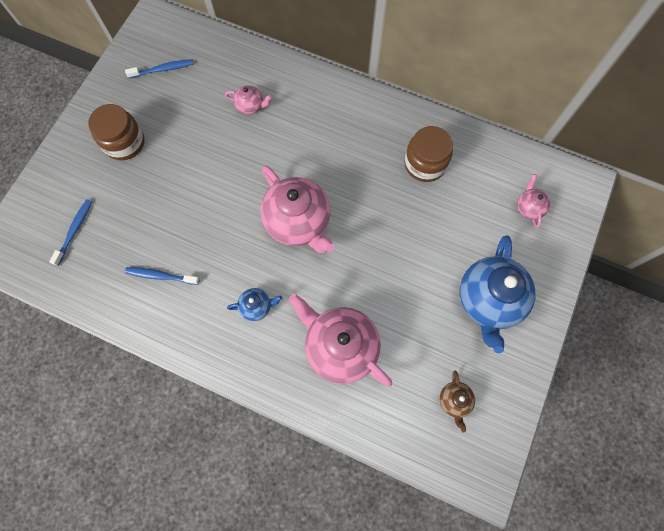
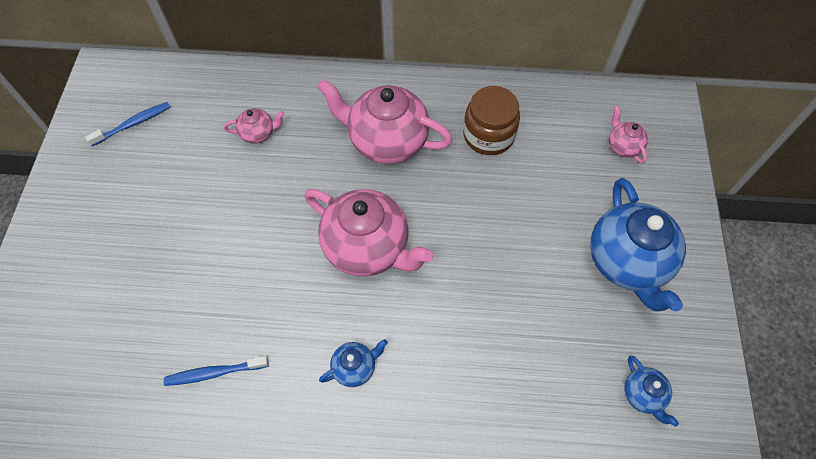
camera: 20 degrees left, 10 degrees down
blue toothbrush [49,199,92,266] -> none
brown jar [88,104,145,160] -> none
pink teapot [289,294,392,387] -> pink teapot moved to [317,79,452,164]
brown teapot [440,370,475,432] -> blue teapot [624,356,679,427]

